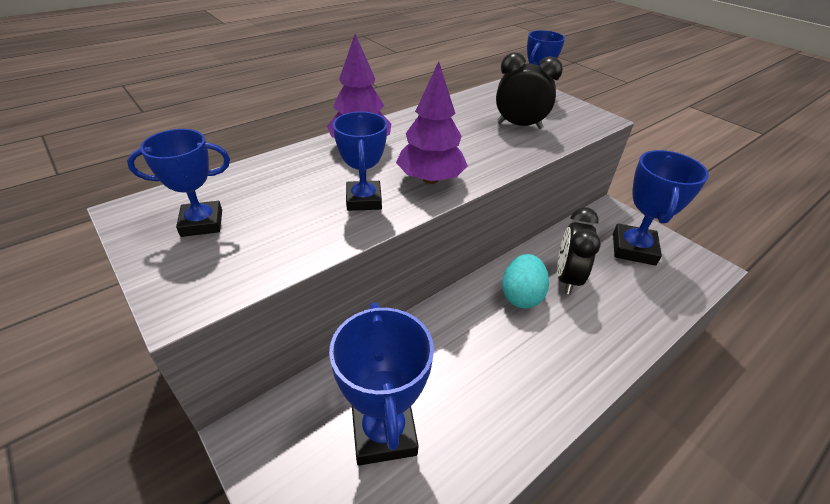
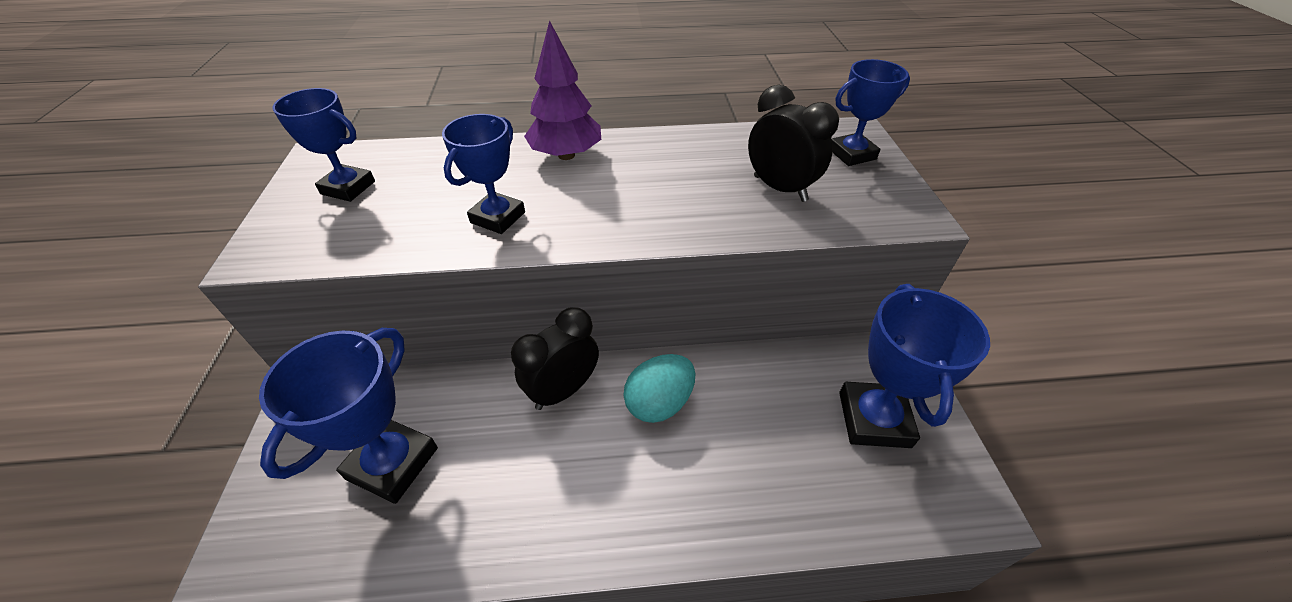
camera: 35 degrees right, 5 degrees up
purple tree [396,61,468,184] -> none
black clock [557,207,601,295] -> black clock moved to [511,307,599,410]
blue trophy [613,150,709,266] -> blue trophy turned 45 degrees counterclockwise [839,284,990,448]

